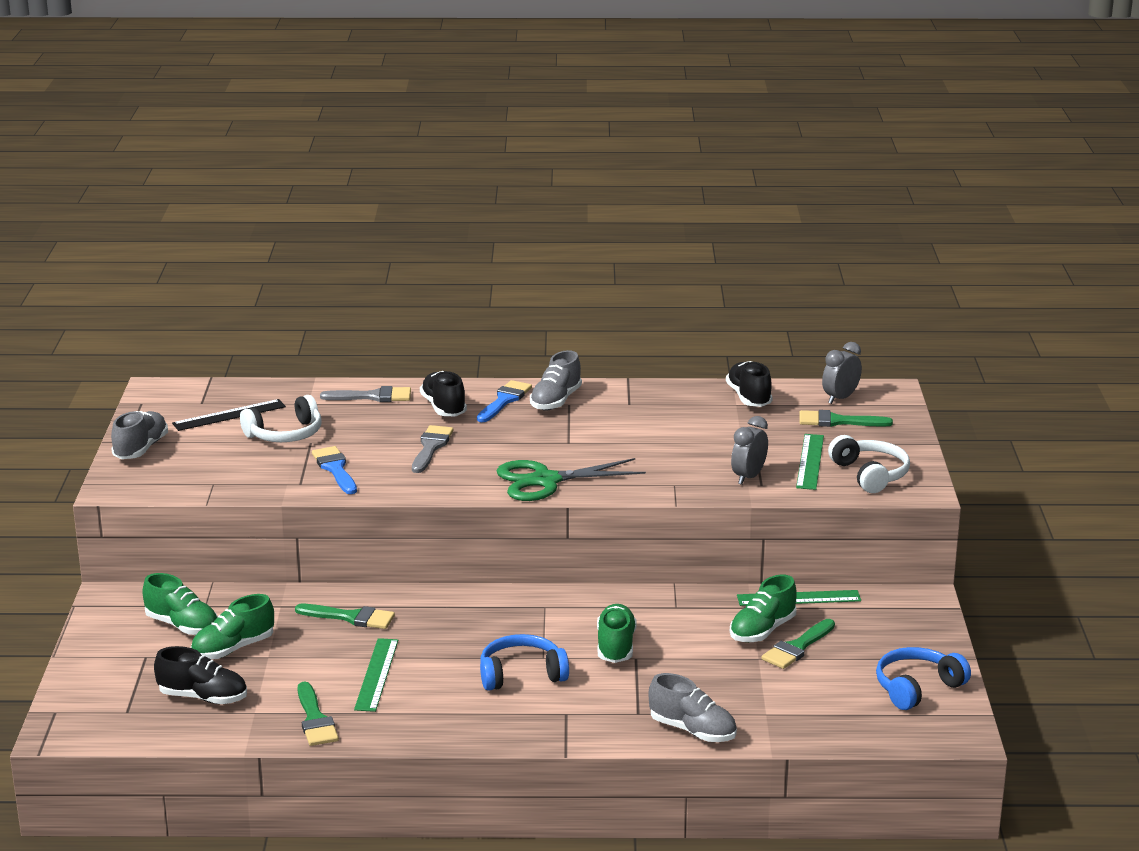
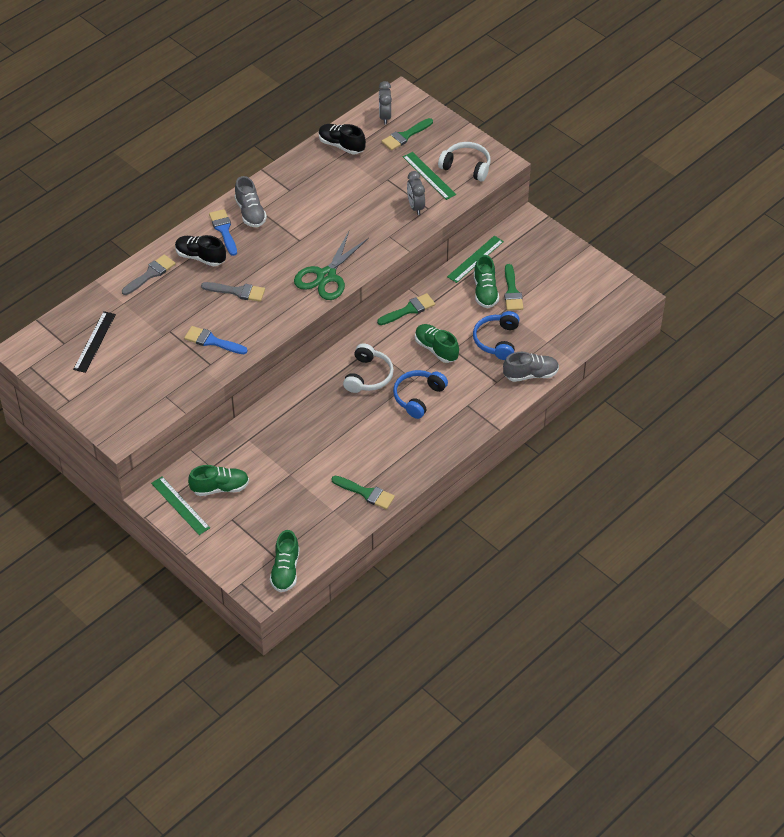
camera: 45 degrees left, 25 degrees up
grey shoe [111,411,168,459] -> none
black shoe [154,646,247,704] -> none
green shoe [191,594,274,659] -> green shoe moved to [270,530,300,592]
white headphones [240,395,322,442] -> white headphones moved to [343,343,394,393]
green brush [295,604,395,629] -> green brush moved to [377,293,435,325]
green ruler [354,638,398,712] -> green ruler moved to [151,477,210,535]
grey brush [412,425,453,473] -> grey brush turned 135 degrees clockwise [201,282,265,302]
blue headphones [876,647,971,710] -> blue headphones moved to [473,311,520,360]

